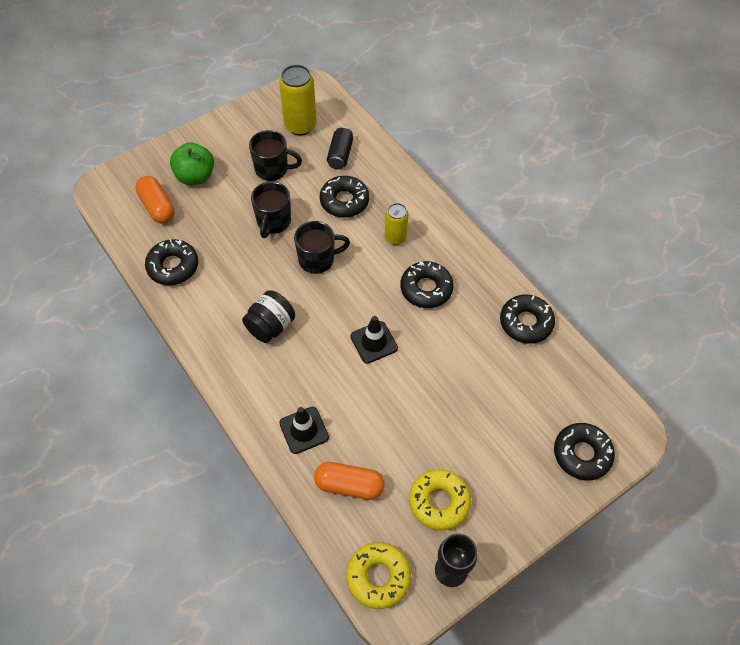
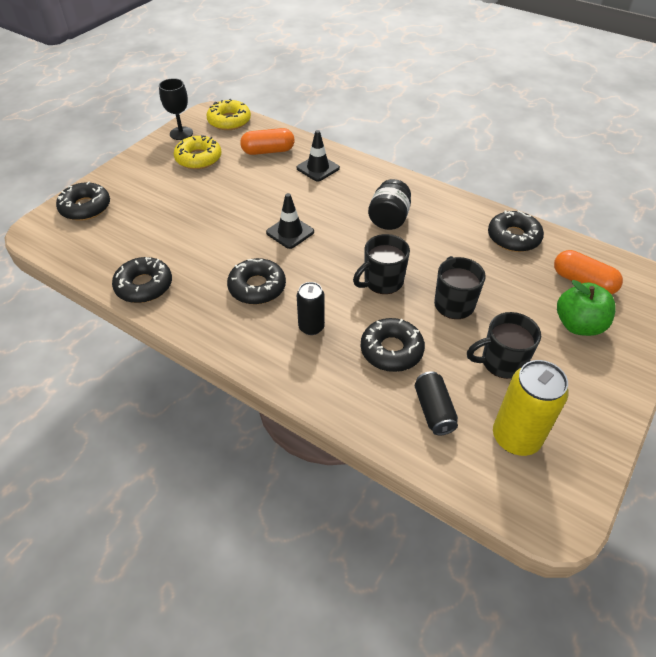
camera: 160 degrees right, 10 degrees down
yellow can [385,203,408,245] -> black can [297,282,325,335]

